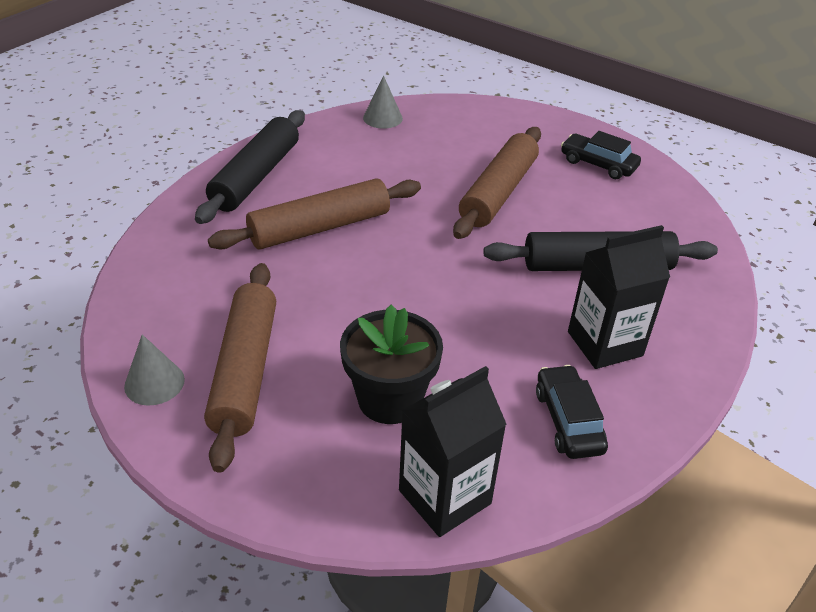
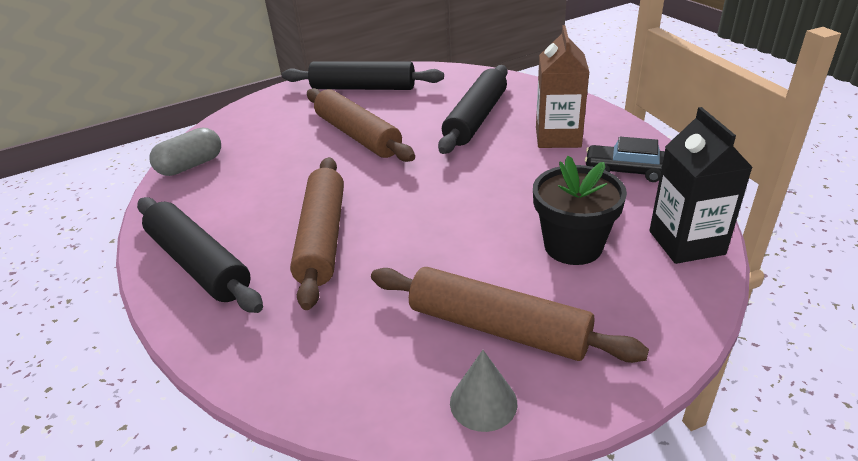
camera: 60 degrees left, 5 degrees down
grey cone [363,76,403,129] -> grey capsule [150,127,221,176]
black car [561,131,641,179] -> black rolling pin [282,61,444,90]
black carton [568,225,670,369] -> brown carton [536,25,589,148]

